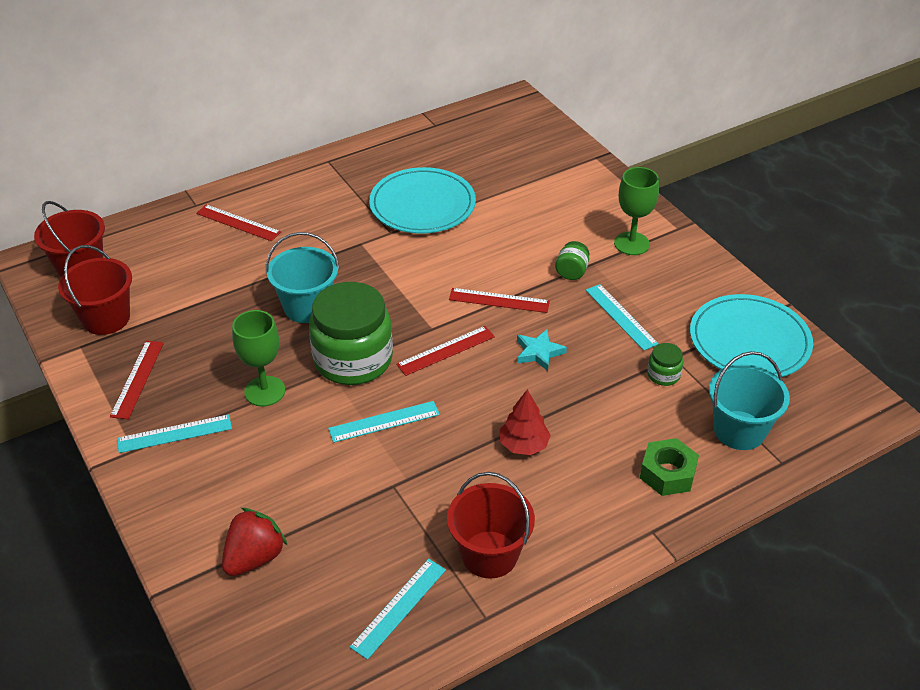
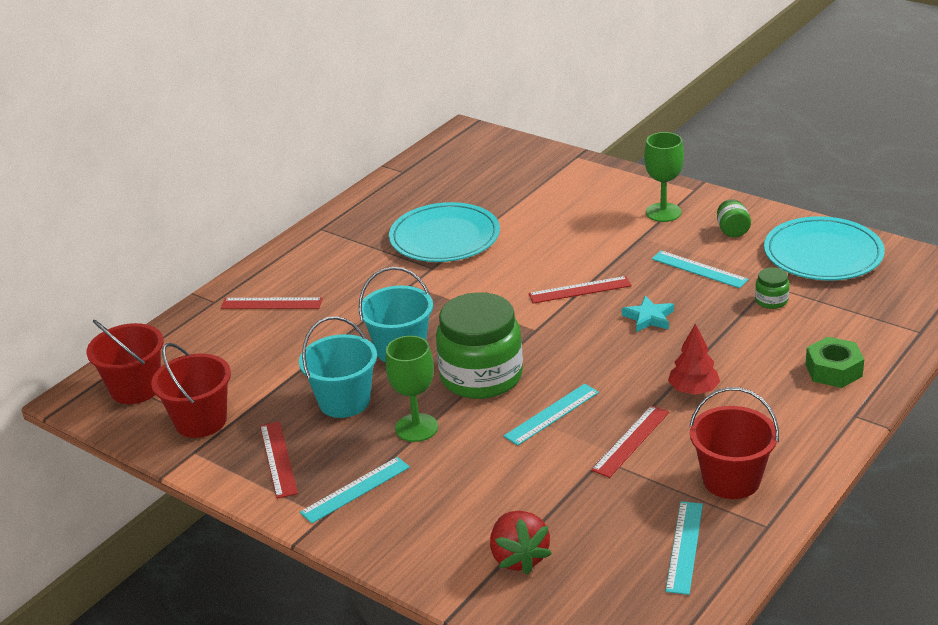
camera: 20 degrees left, 10 degrees down
red strawberry [222,508,288,576] -> red strawberry turned 150 degrees clockwise [490,511,552,575]
red ruler [396,326,495,376] -> red ruler moved to [591,405,669,478]
green jar [555,241,589,280] -> green jar moved to [717,199,751,237]
turquoise bucket [709,351,790,450] -> turquoise bucket moved to [299,316,377,418]

